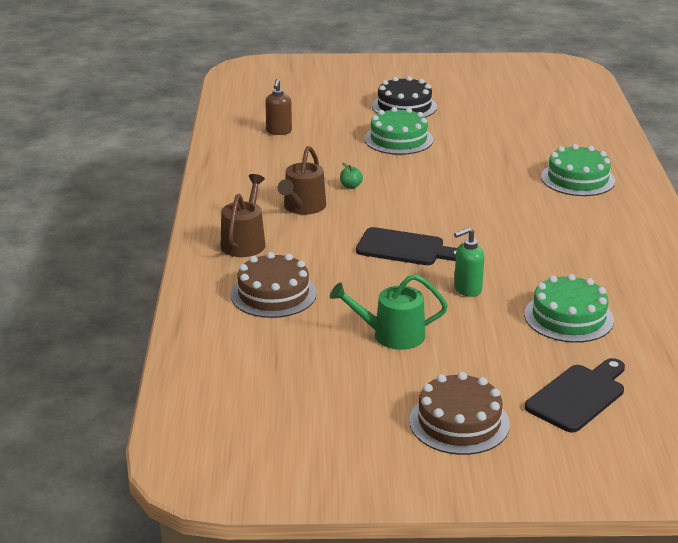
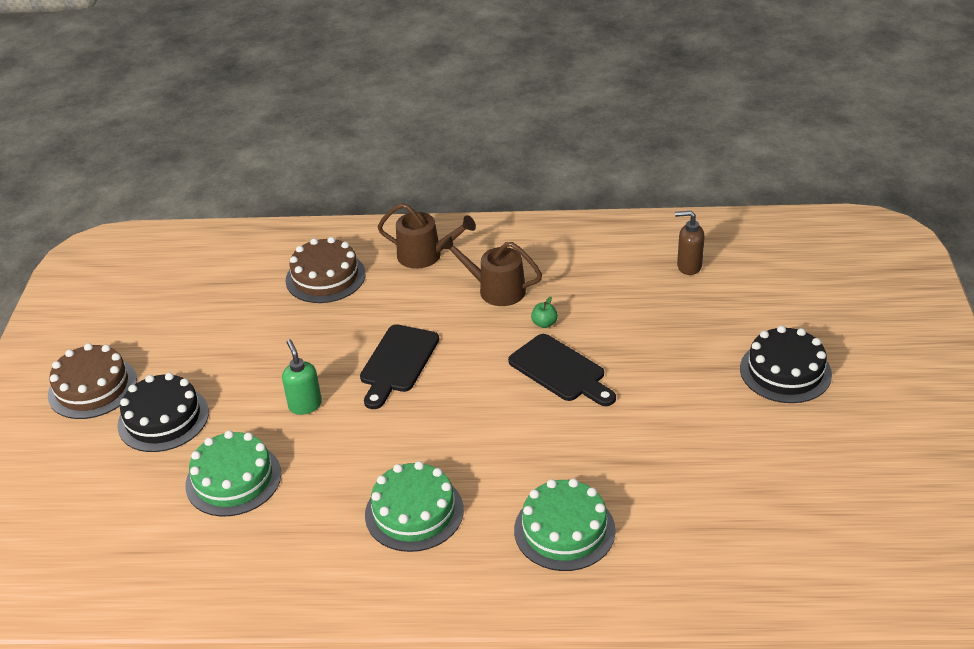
camera: 95 degrees right, 10 degrees up
green watering can [330,274,448,350] -> none
green cake [364,107,433,155] -> green cake moved to [365,461,464,552]
black cutting board [525,358,625,433] -> black cutting board moved to [508,334,616,406]
none -> black cake [117,373,209,452]

